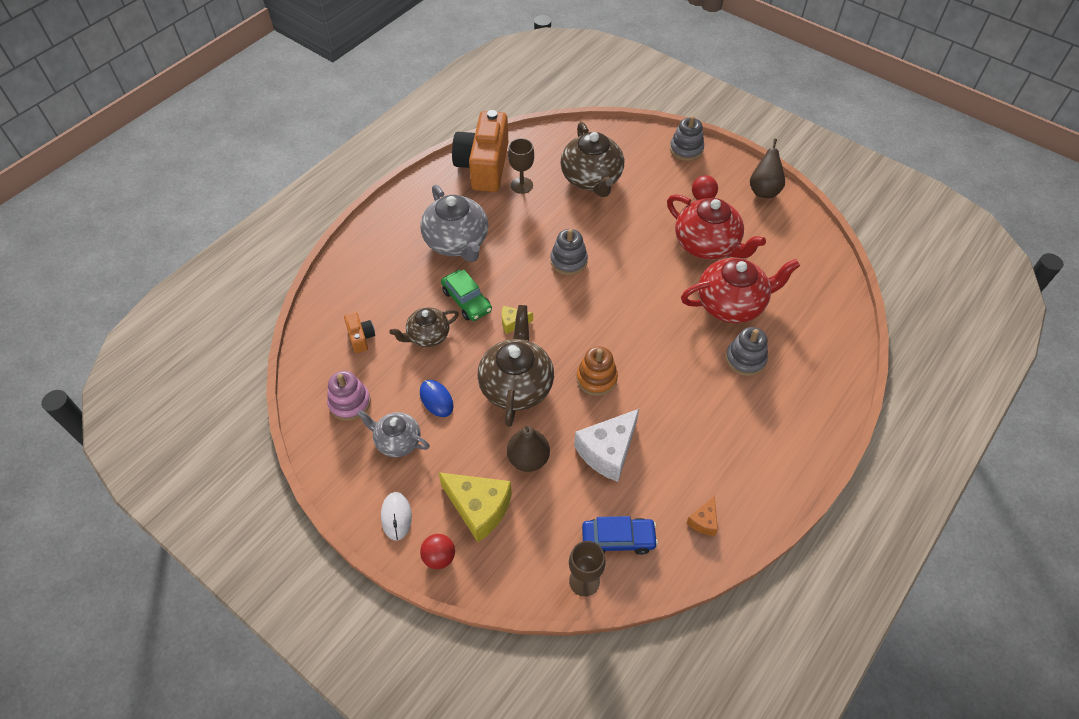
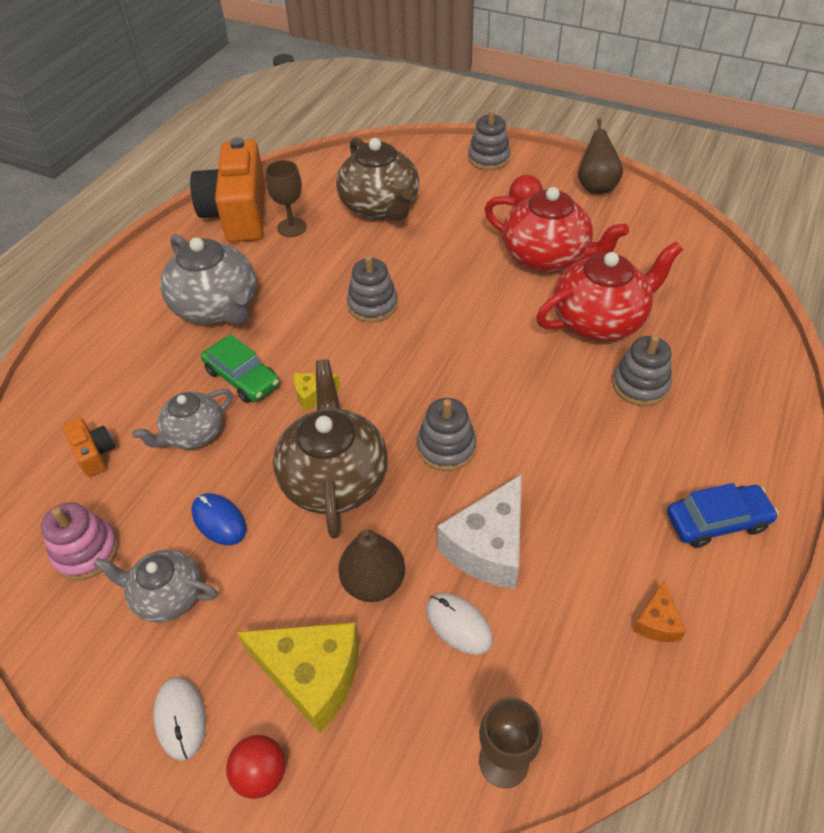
camera: 10 degrees left, 5 degrees down
brown teapot [389,307,459,347] -> grey teapot [132,389,233,449]
orange stacking toy [576,346,618,396] -> grey stacking toy [417,398,477,471]
blue car [582,516,658,555] -> blue car moved to [667,483,779,548]
none -> white mouse [426,593,493,655]

